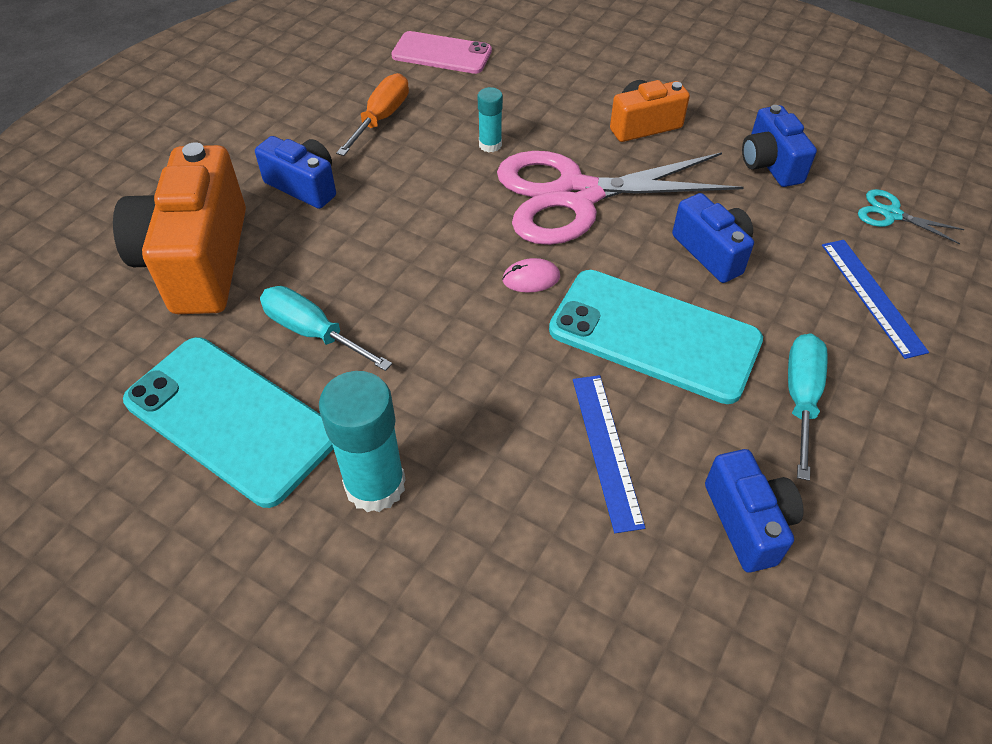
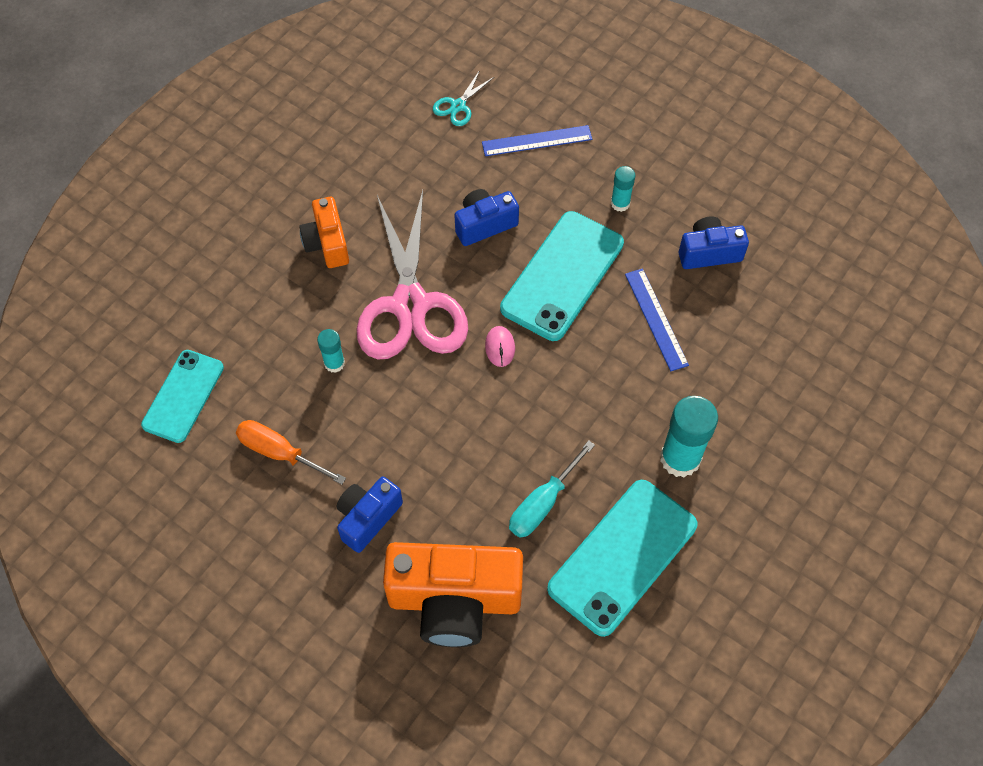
camera: 85 degrees left, 10 degrees up
pink phone [391,31,492,74] -> turquoise phone [141,350,224,443]
blue ruler [573,375,645,533] -> blue ruler turned 75 degrees clockwise [625,268,689,371]
blue camera [742,105,817,187] -> none
turquoise screwdriver [788,333,828,481] -> turquoise glue stick [611,166,636,212]

